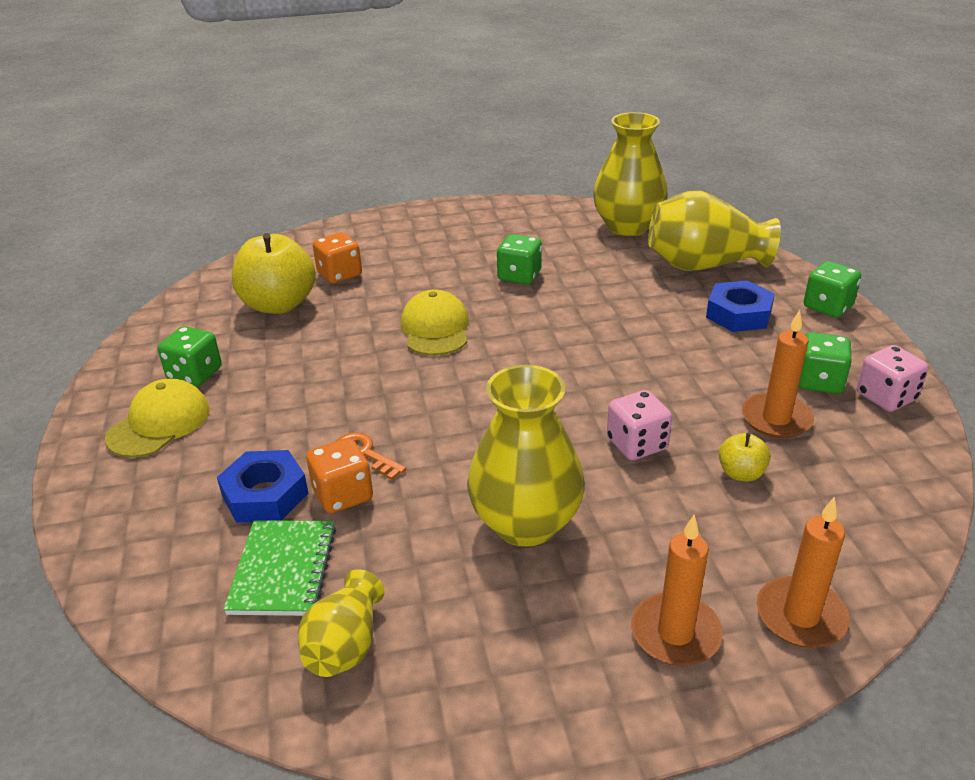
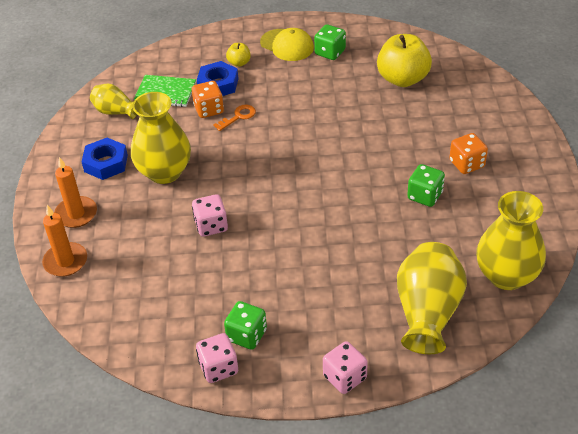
camera: 100 degrees right, 10 degrees up
orange dice [313,232,362,284] -> orange dice moved to [449,133,488,174]
yellow cap [401,290,469,356] -> none
blue nut [706,280,775,332] -> blue nut moved to [81,138,128,180]
yellow apple [719,433,771,482] -> yellow apple moved to [226,43,251,67]
orange candle [742,310,814,438] -> none
green dice [804,261,861,318] -> pink dice [323,341,368,394]

